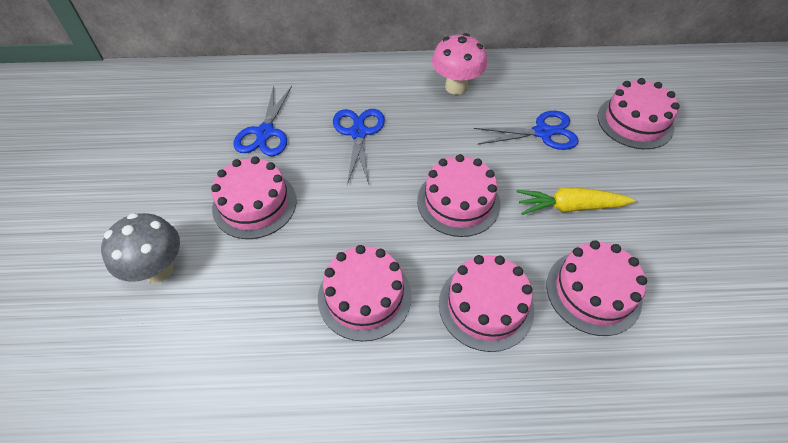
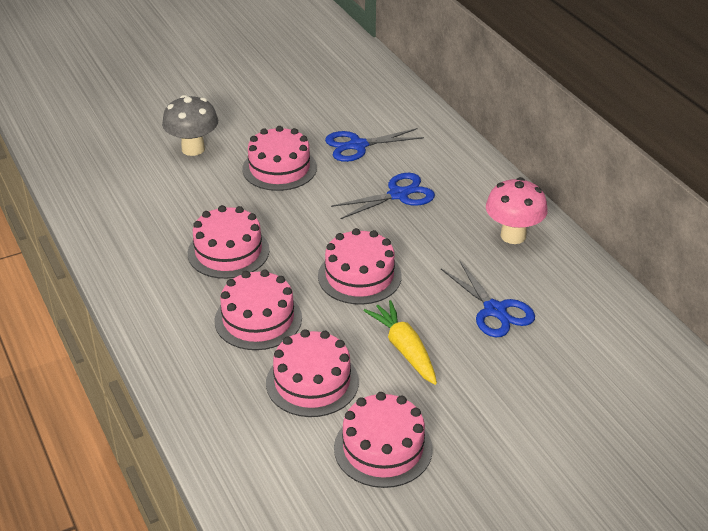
camera: 65 degrees right, 15 degrees down
pink cake [598,78,680,149] -> pink cake moved to [334,392,433,488]

